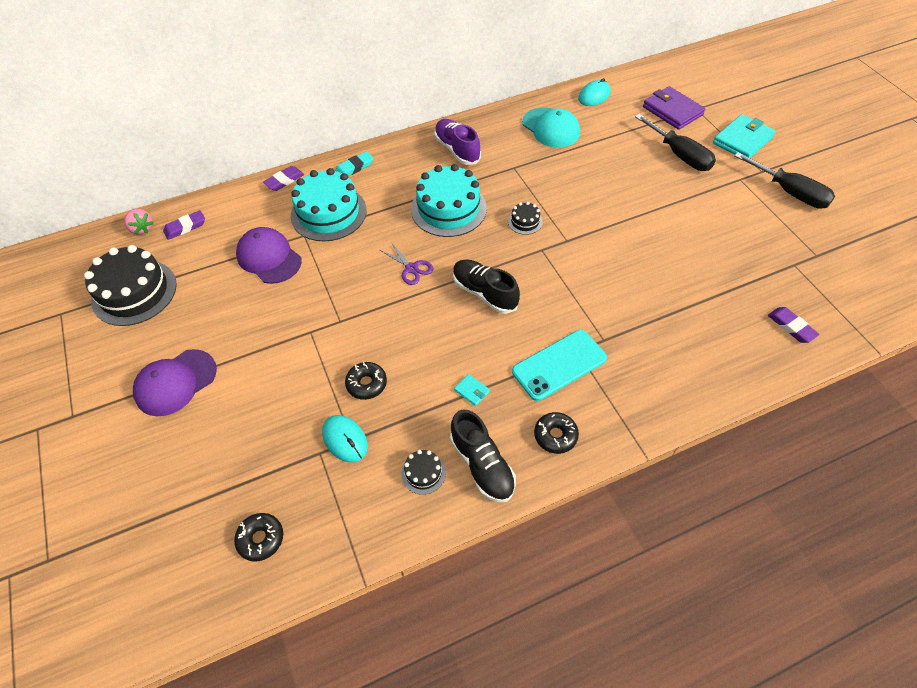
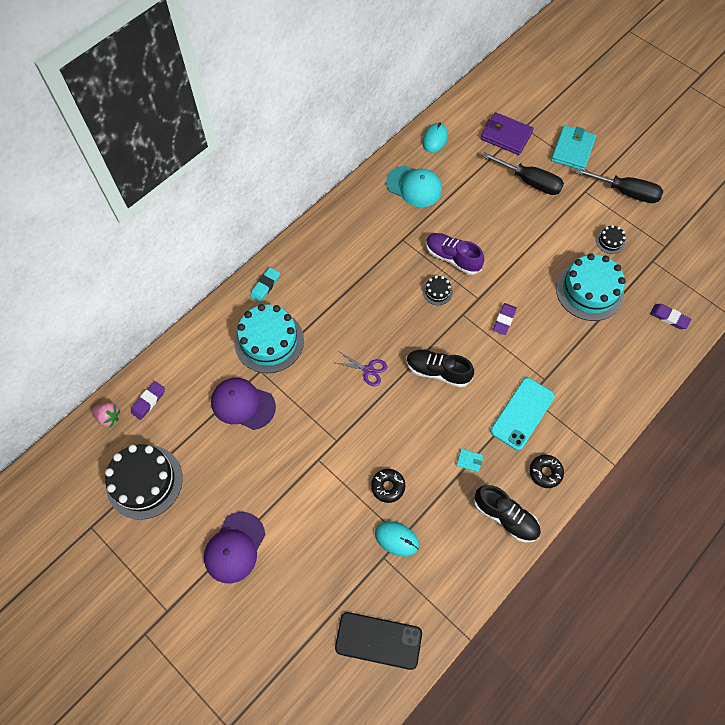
camera: 25 degrees left, 10 degrees up
black donut [234,513,283,562] -> black phone [335,612,422,670]
purple eraser [263,166,304,191] -> purple eraser moved to [493,303,517,335]
black cake [401,450,446,495] -> black cake moved to [596,225,626,254]
turquoise cake [411,164,487,237] -> turquoise cake moved to [556,253,626,321]
purple shoe [434,119,481,165] -> purple shoe moved to [426,233,484,275]

